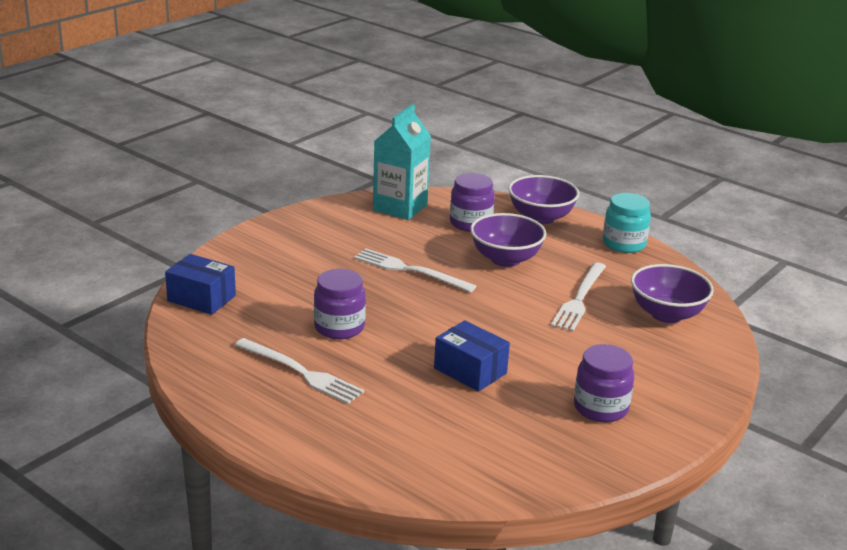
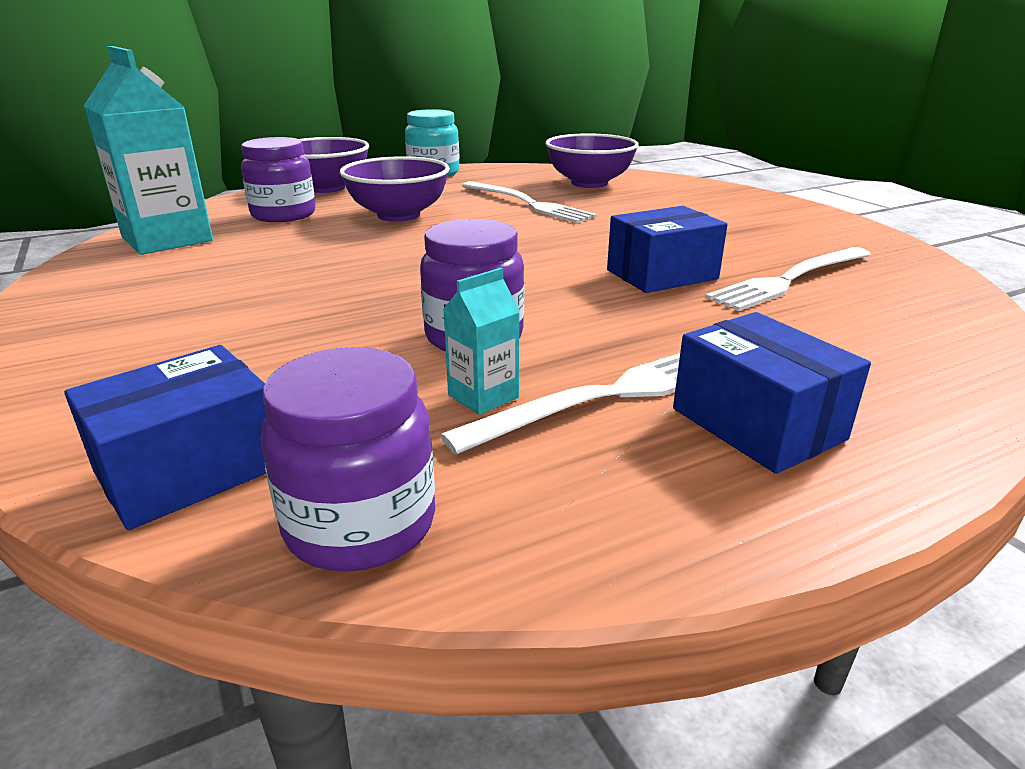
camera: 65 degrees left, 0 degrees up
white fork [354,248,476,292] -> white fork moved to [705,247,871,311]
purple jar [574,344,634,422] -> purple jar moved to [261,347,435,571]
none -> turquoise carton [443,268,520,415]
none -> blue box [673,312,871,474]

